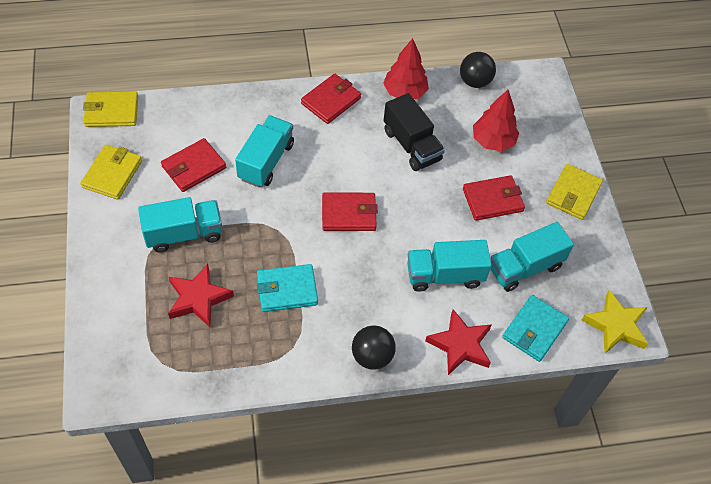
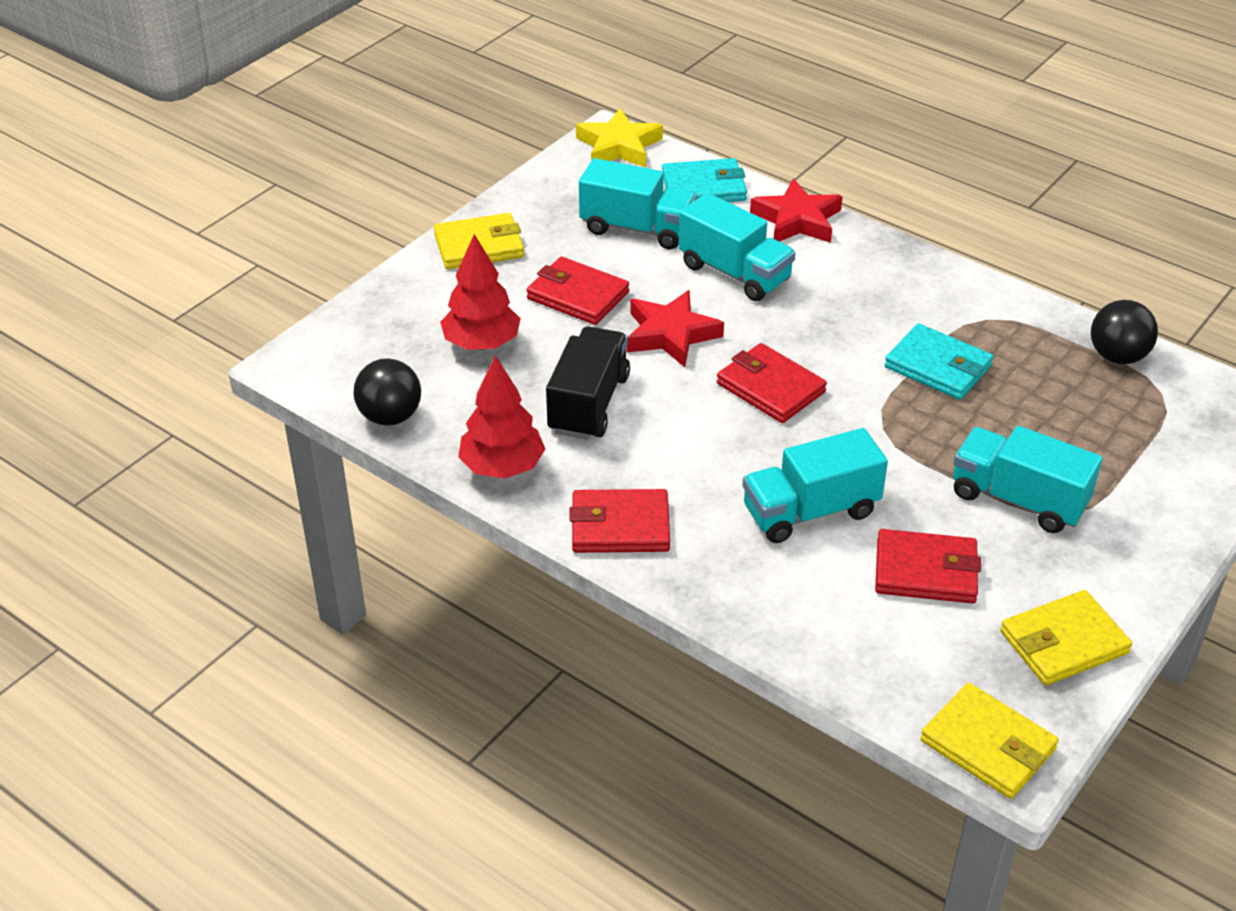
camera: 130 degrees left, 15 degrees down
red star [168,264,234,328] -> red star moved to [626,290,724,367]
black ball [352,325,396,370] -> black ball moved to [1091,300,1158,364]

